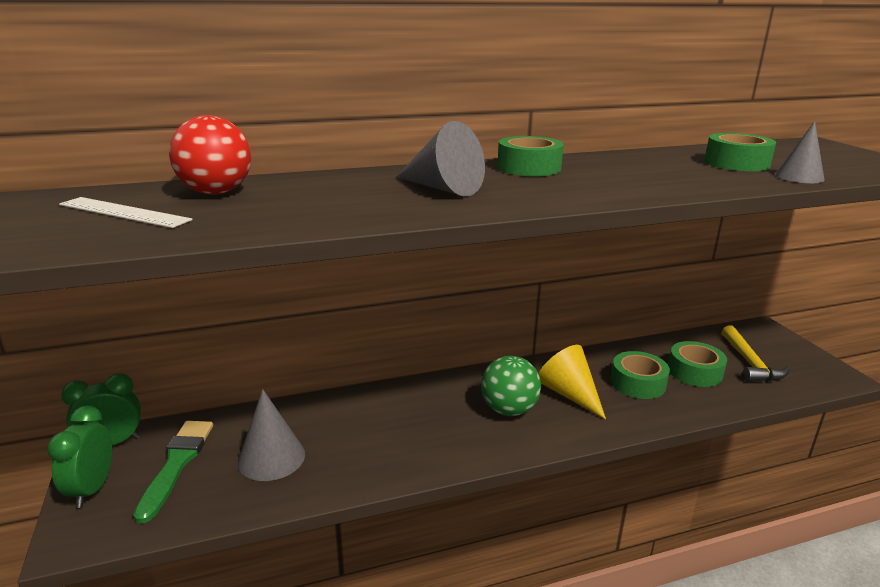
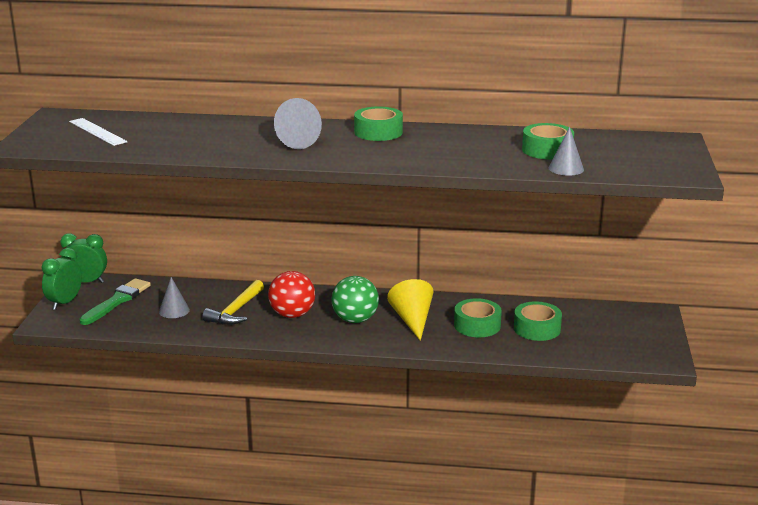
camera: 25 degrees right, 0 degrees up
red ball [169,115,251,195] -> red ball moved to [268,271,315,318]
grey cone [238,389,305,481] -> grey cone [159,277,190,318], size x0.66
yellow hammer [722,325,790,382] -> yellow hammer moved to [202,280,264,325]

